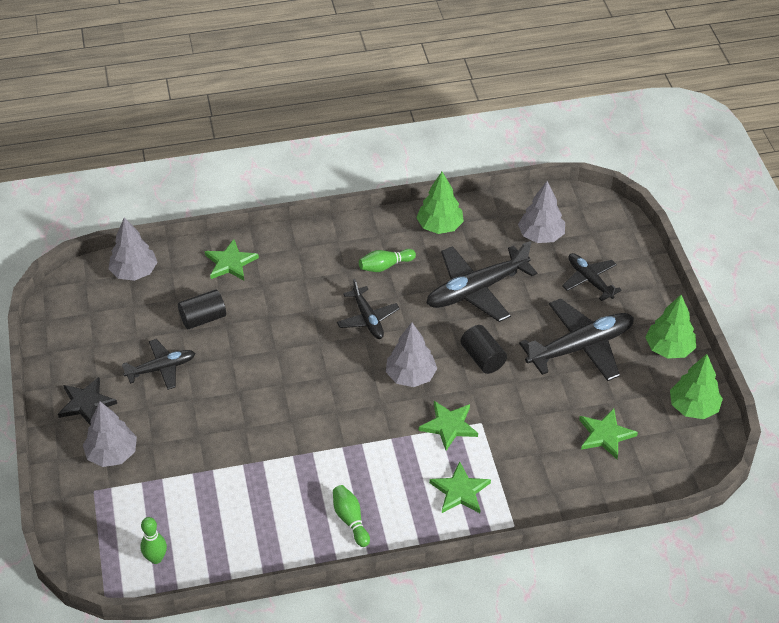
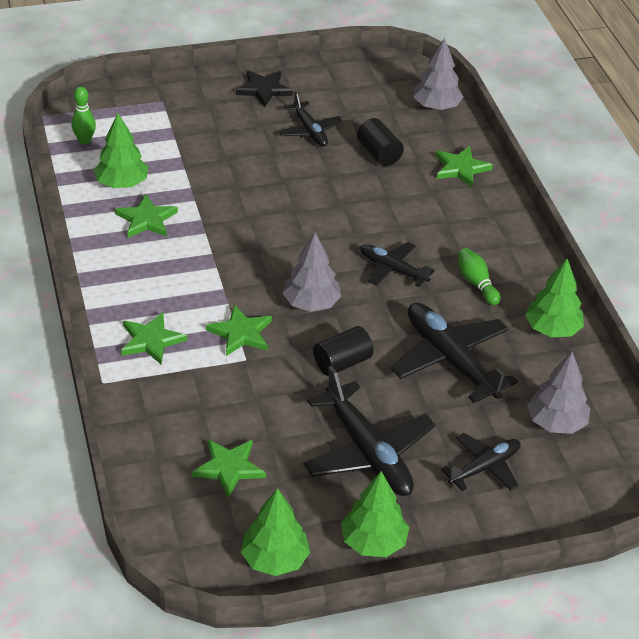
camera: 85 degrees right, 5 degrees down
grey tree [83,401,137,467] -> none
green bowling pin [333,485,370,547] -> none
black plane [337,279,400,339] -> black plane turned 60 degrees clockwise [360,242,435,287]
none -> green tree [94,113,148,188]
none -> green star [115,194,178,238]

